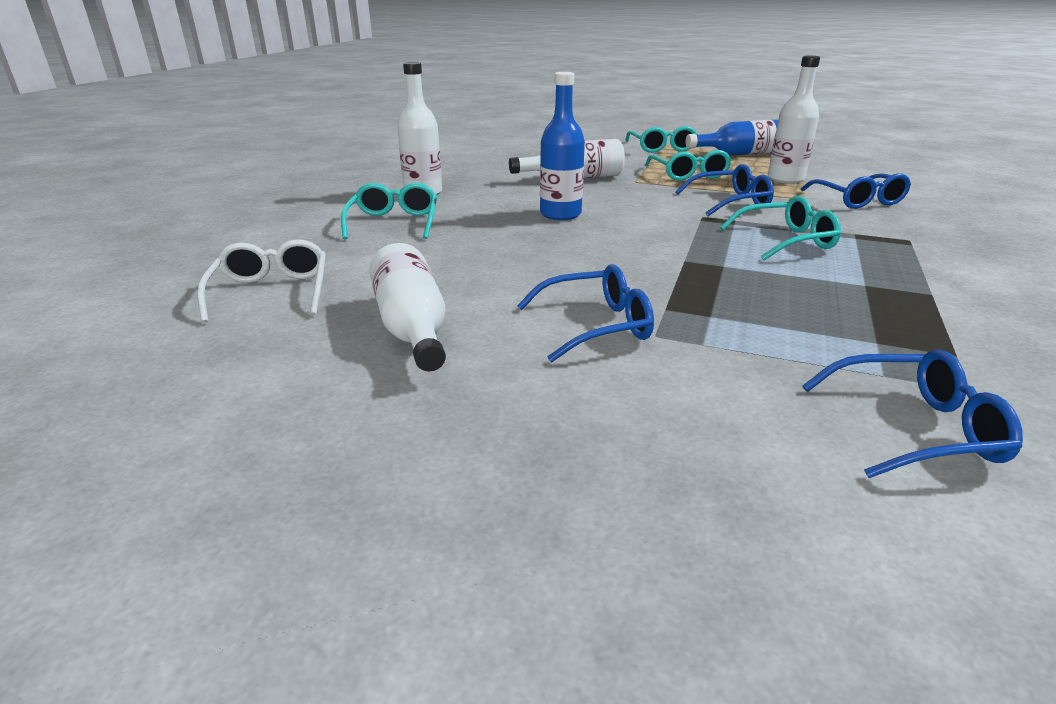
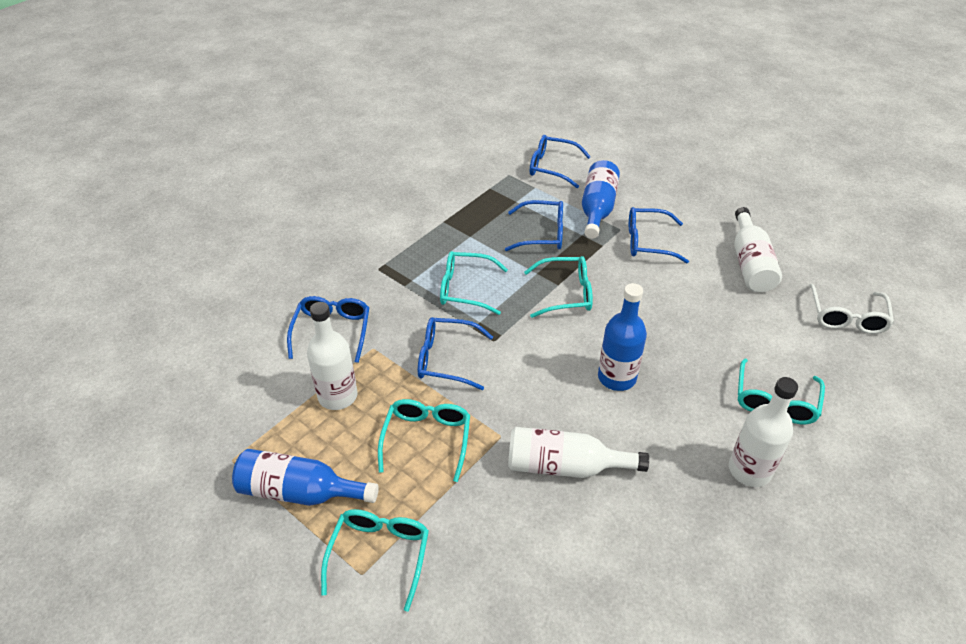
camera: 160 degrees left, 15 degrees up
none -> blue glasses [505,200,563,251]
none -> turquoise glasses [524,256,593,318]
none -> blue bottle [582,160,620,239]

